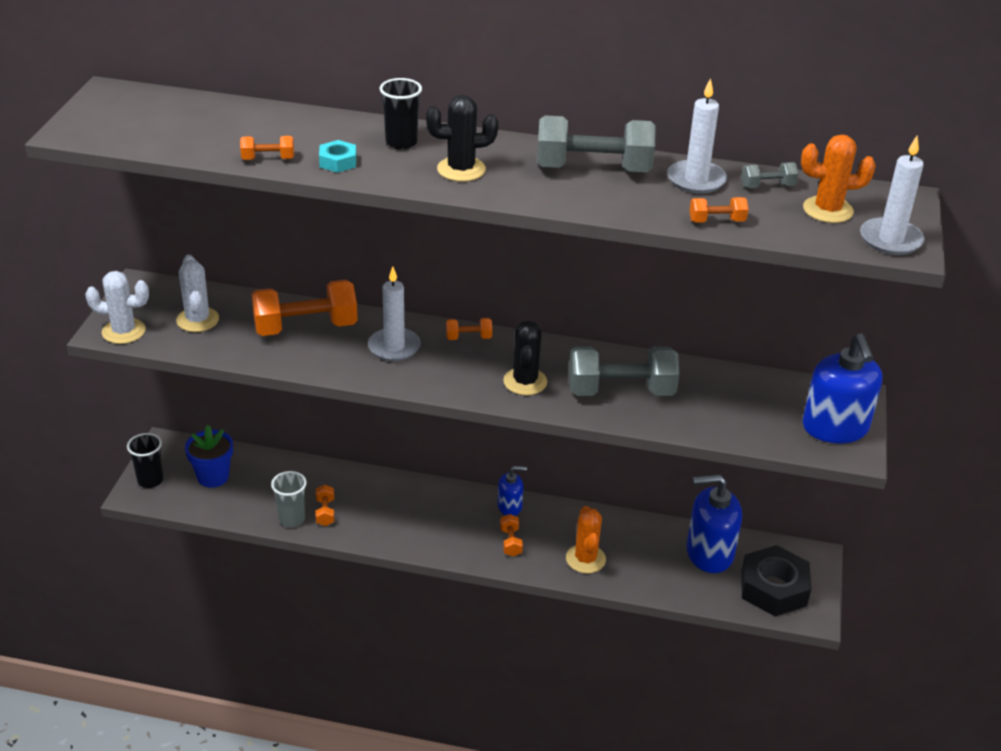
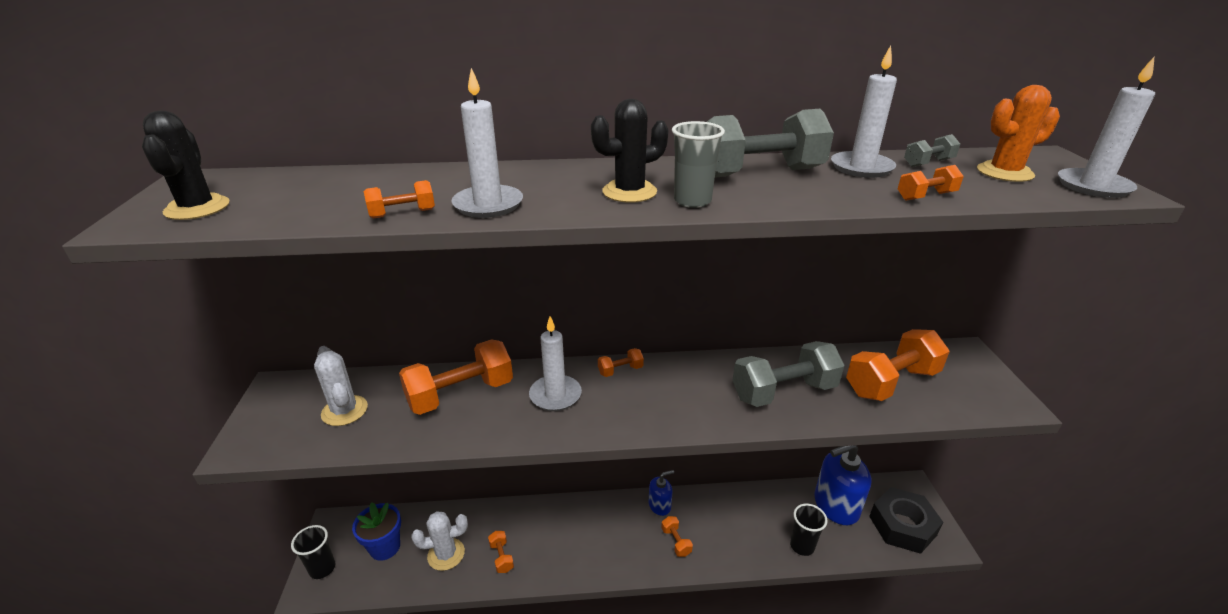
camera: 15 degrees left, 5 degrees down
white cactus [85,271,149,344] -> white cactus moved to [412,511,468,571]
grey cup [271,471,307,527] -> grey cup moved to [672,121,725,208]
turquoise nut [319,140,356,173] -> white candle [451,68,523,218]
black cup [379,78,422,150] -> black cup moved to [790,504,828,556]
black cactus [503,321,547,395] -> black cactus moved to [142,110,230,220]
orange cactus [566,506,606,574] -> none
blue soap dispenser [803,334,882,443] -> none
none -> orange dumbbell [846,329,950,401]

